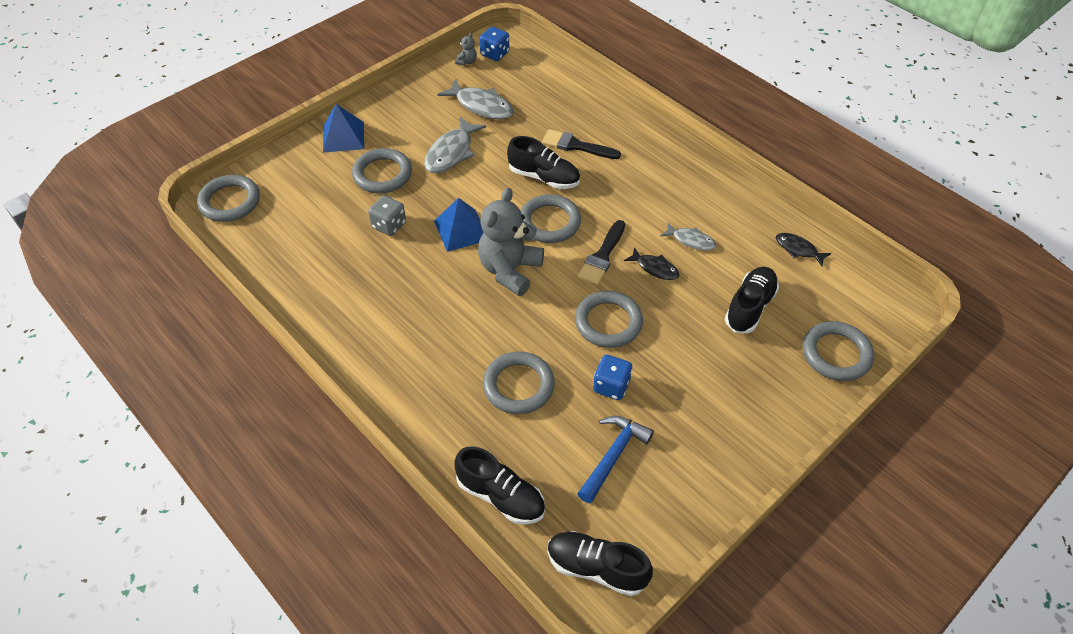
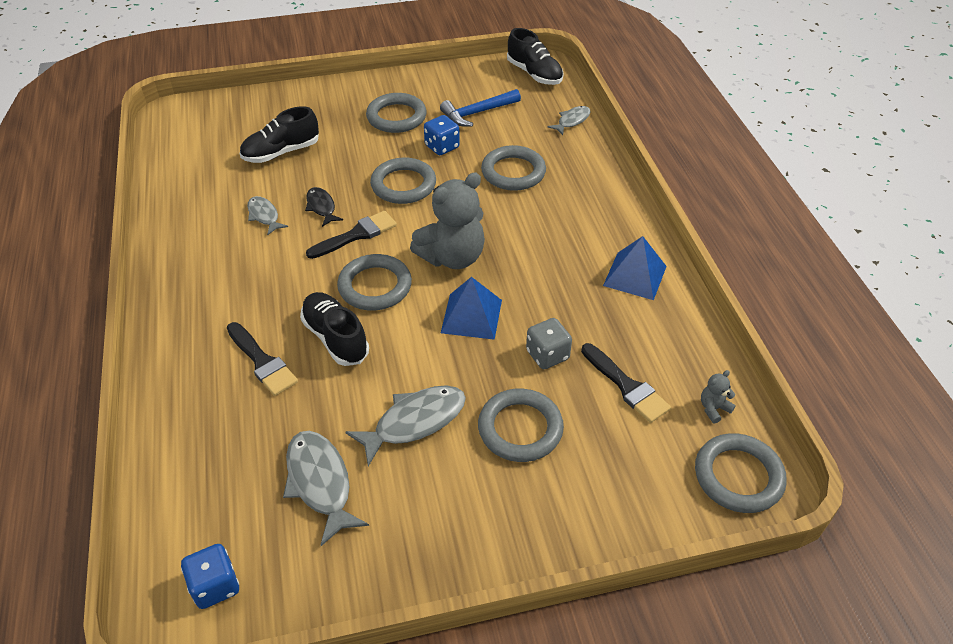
camera: 150 degrees left, 5 degrees down
blue pyramid [323,104,364,153] -> blue pyramid moved to [603,236,667,300]
black shoe [454,447,545,525] -> grey fish [547,106,591,135]
grey teddy bear [455,33,477,65] -> grey teddy bear moved to [701,370,736,424]
black fish [776,233,831,267] -> none
grey ring [803,321,874,381] -> grey ring moved to [366,93,427,133]
none -> black brush [581,343,671,423]

